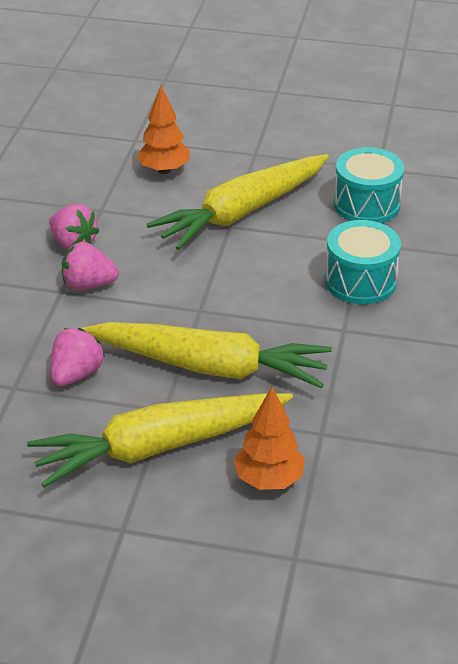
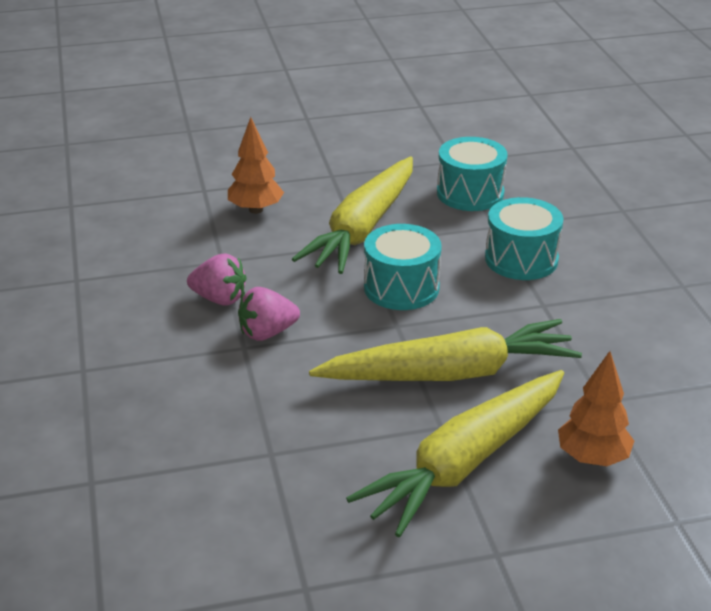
camera: 25 degrees left, 5 degrees down
pink strawberry [51,328,105,386] -> none
none -> turquoise drum [364,224,442,310]

